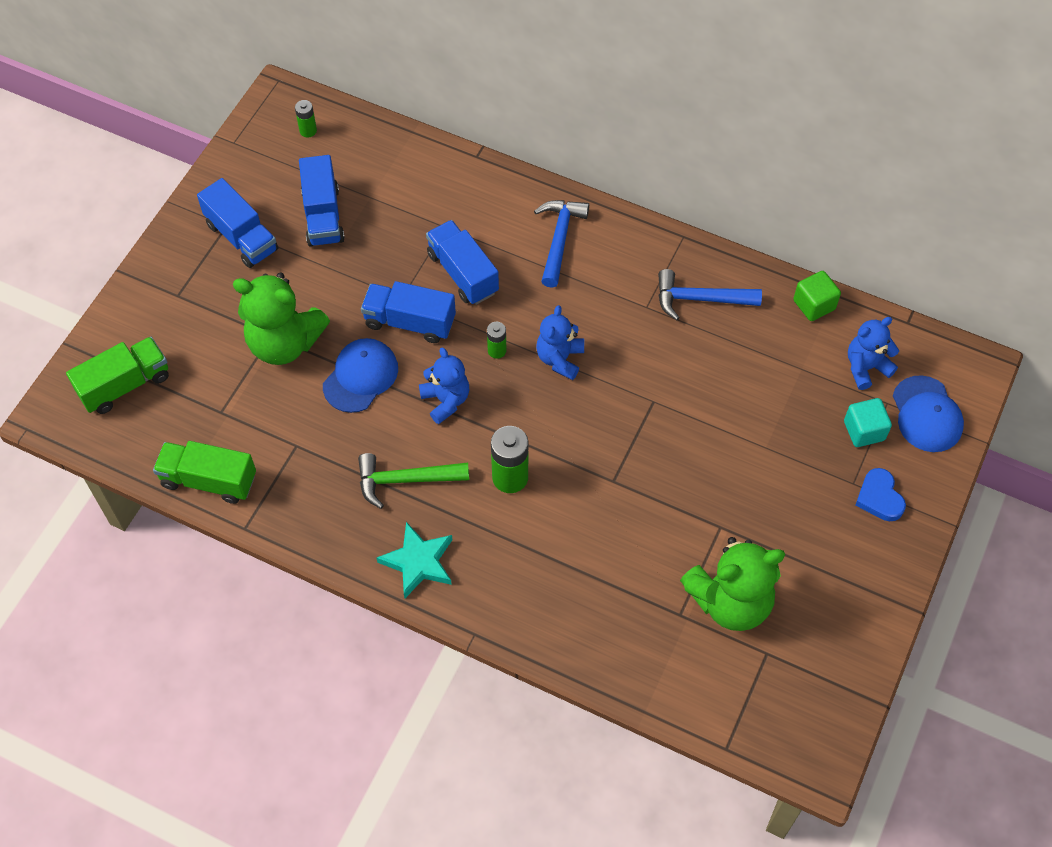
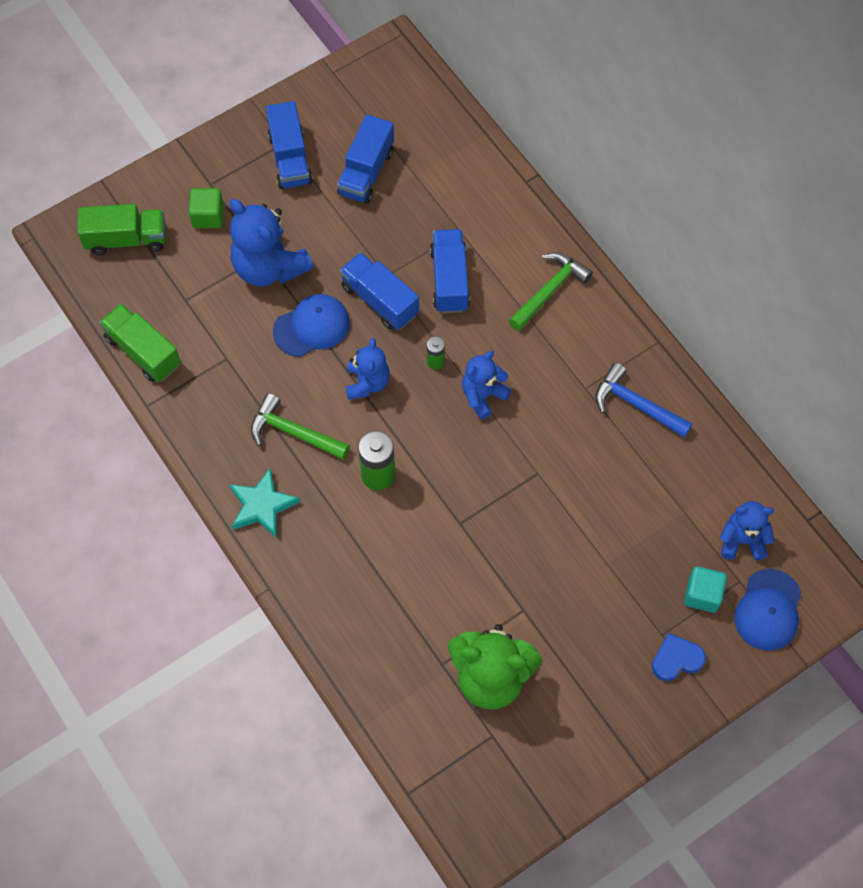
camera: 30 degrees right, 5 degrees up
green teddy bear [233,273,330,365] -> blue teddy bear [230,199,313,286]
green battery [295,100,317,138] -> none
blue hammer [534,200,589,288] -> green hammer [508,252,593,331]
green cube [793,271,841,321] -> green cube moved to [189,188,224,228]
blue heart [855,468,906,522] -> blue heart turned 60 degrees clockwise [652,633,706,681]

